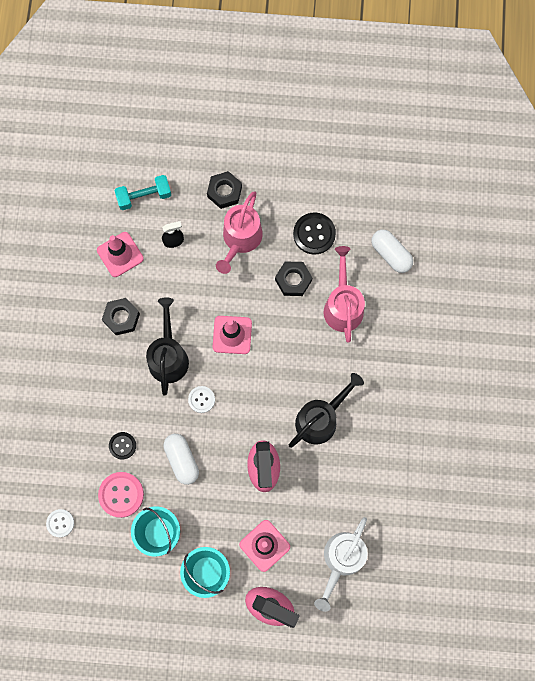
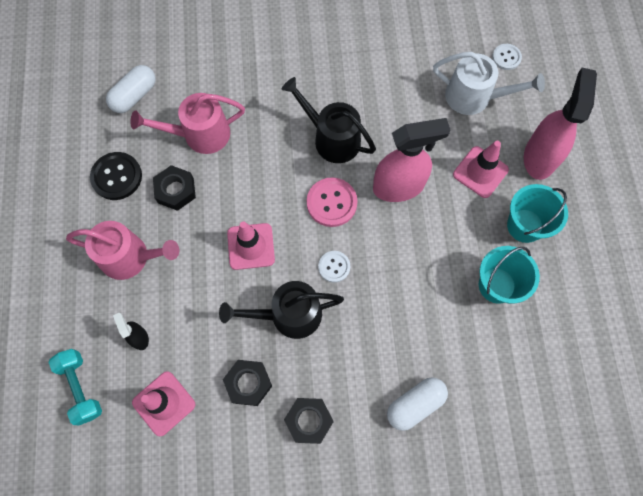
camera: 100 degrees left, 5 degrees down
white button [46,509,74,537] -> white button moved to [492,44,522,70]
pink button [98,472,144,518] -> pink button moved to [307,177,358,227]
black button [109,432,136,459] -> none
white capsule [163,434,199,485] -> white capsule moved to [387,378,448,431]
black nut [207,171,242,209] -> black nut moved to [284,398,334,444]

